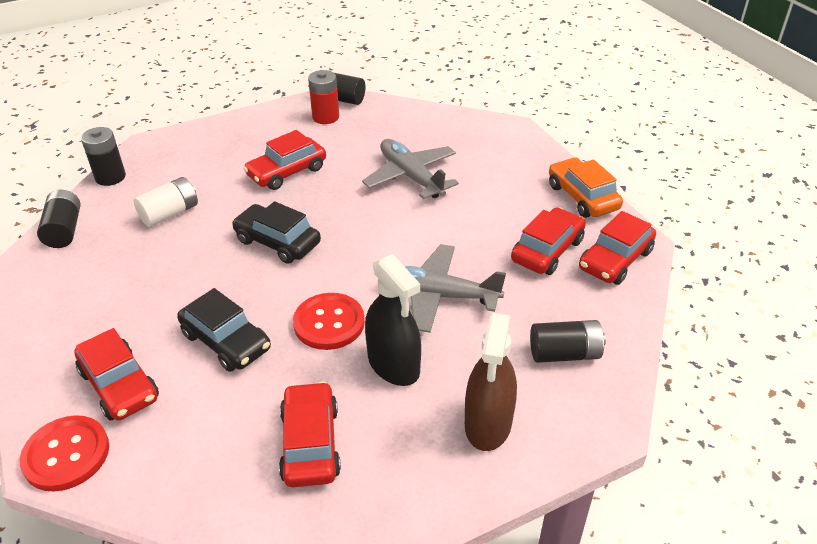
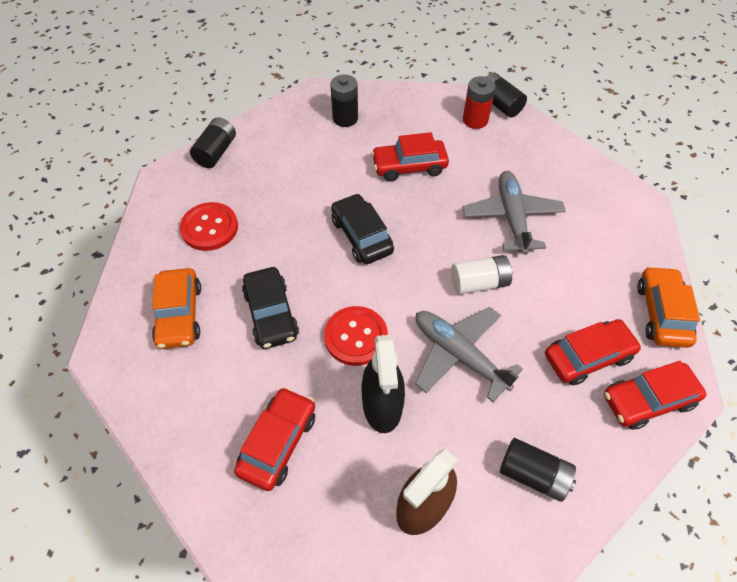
camera: 30 degrees right, 15 degrees up
red button [20,415,109,492] -> red button moved to [180,202,238,251]
red car [74,328,159,421] -> orange car [152,268,201,349]
black battery [81,127,126,186] -> black battery moved to [330,75,358,127]
white battery [134,177,198,227] -> white battery moved to [451,255,513,295]

